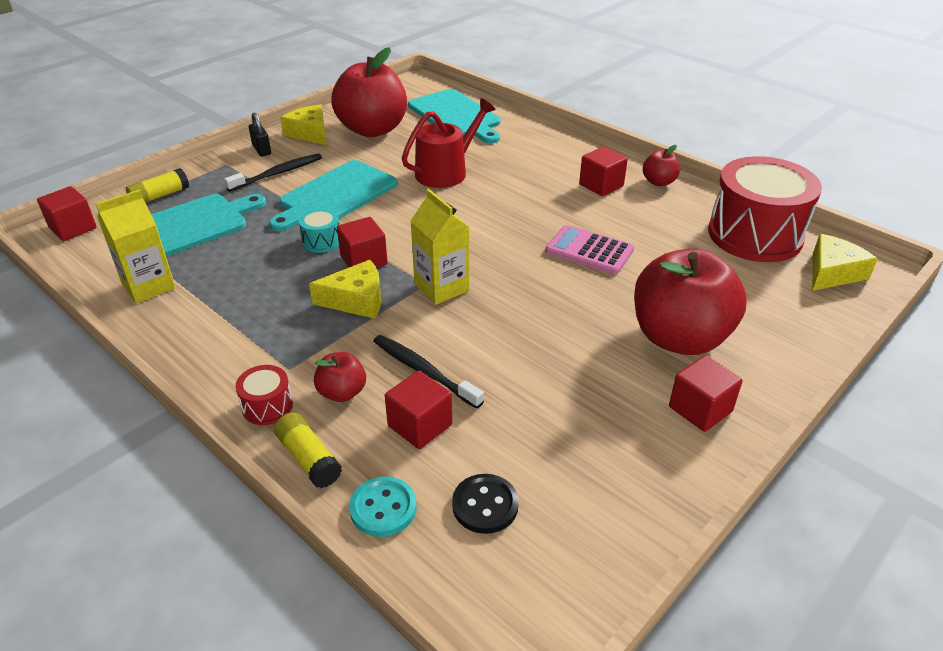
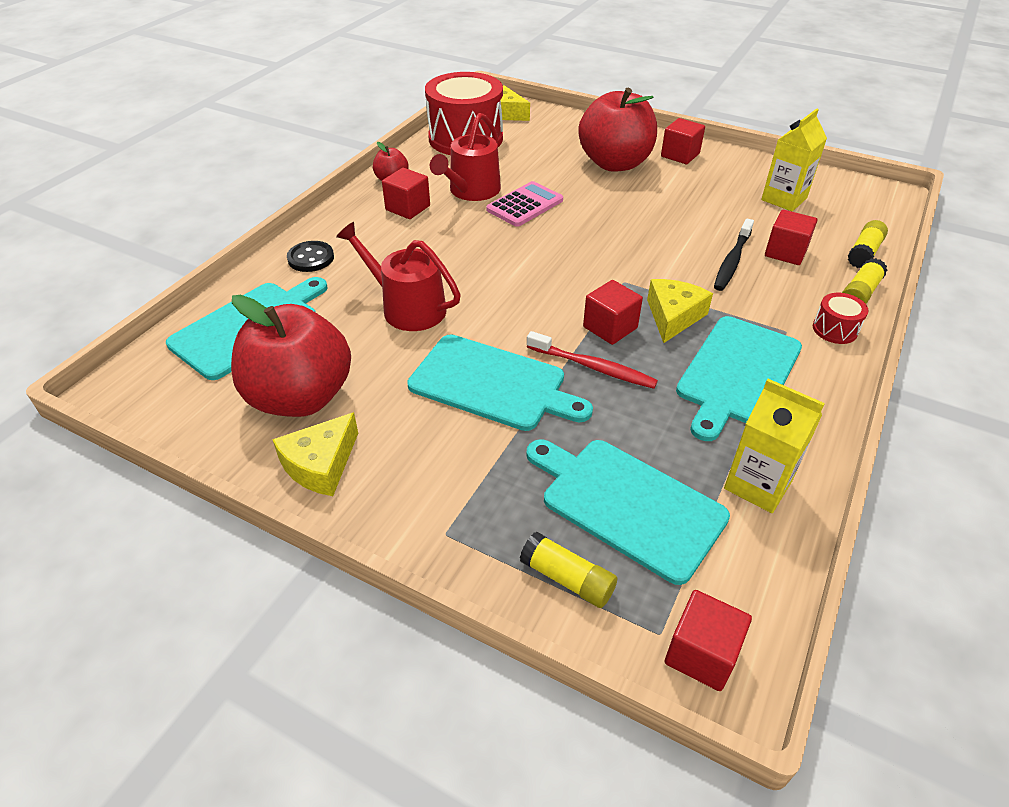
camera: 105 degrees left, 5 degrees up
black toothbrush [224,153,322,192] -> none
black padlock [249,112,271,156] -> none
turquoise drum [299,208,339,253] -> red toothbrush [527,331,658,389]
yellow cheese [309,260,381,319] -> yellow cheese turned 45 degrees clockwise [647,279,713,343]
red apple [314,352,366,402] -> none
turquoise button [349,477,416,537] -> yellow glue stick [848,220,888,268]
yellow carton [411,188,470,305] -> yellow carton moved to [761,108,827,211]
black button [452,474,519,534] -> black button moved to [287,241,334,272]
pink calculator [545,225,634,274] -> pink calculator turned 150 degrees counterclockwise [486,181,563,227]
none -> red watering can [430,113,501,201]
none -> turquoise cutting board [676,316,802,441]

